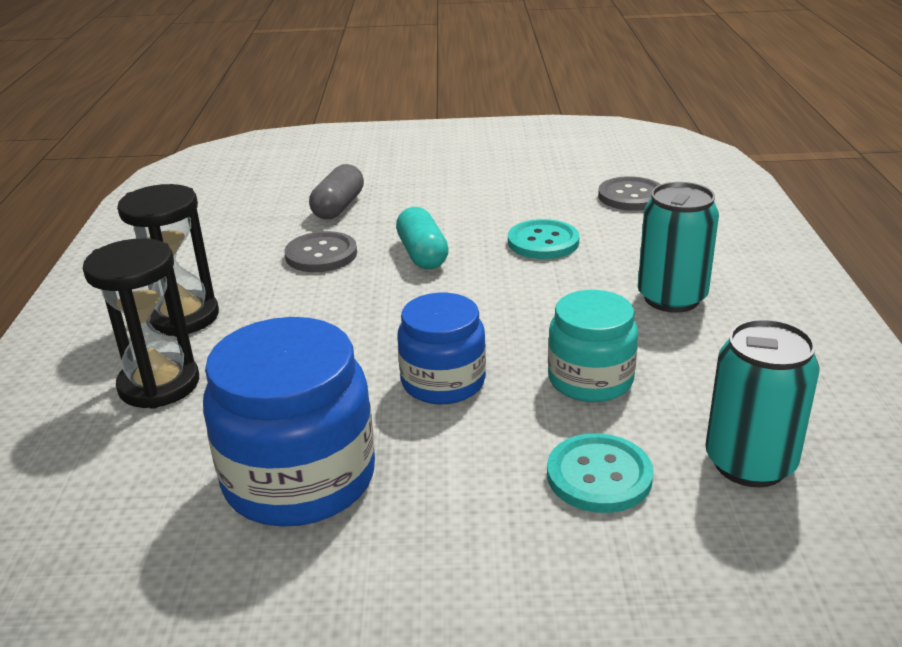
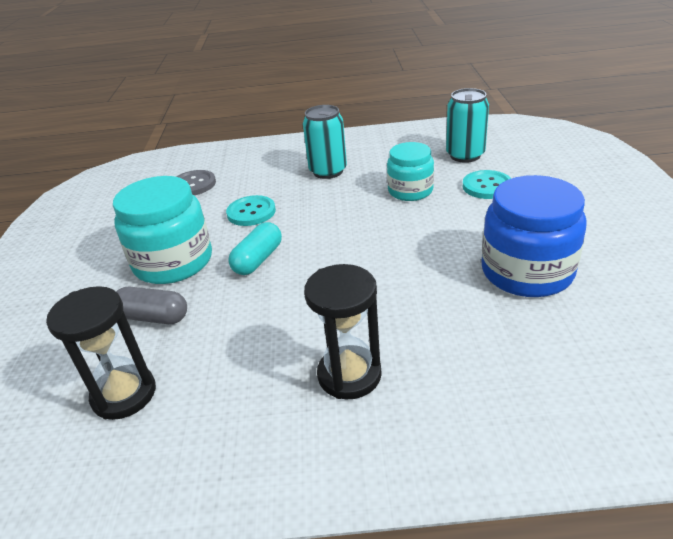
camera: 90 degrees left, 5 degrees up
black hourglass [83,238,199,409] -> black hourglass moved to [46,286,156,420]
grey button [284,231,357,272] -> none
turquoise capsule [396,207,449,269] -> turquoise capsule turned 45 degrees counterclockwise [228,222,282,275]
blue jar [397,293,486,404] -> none
none -> turquoise jar [113,176,212,284]

